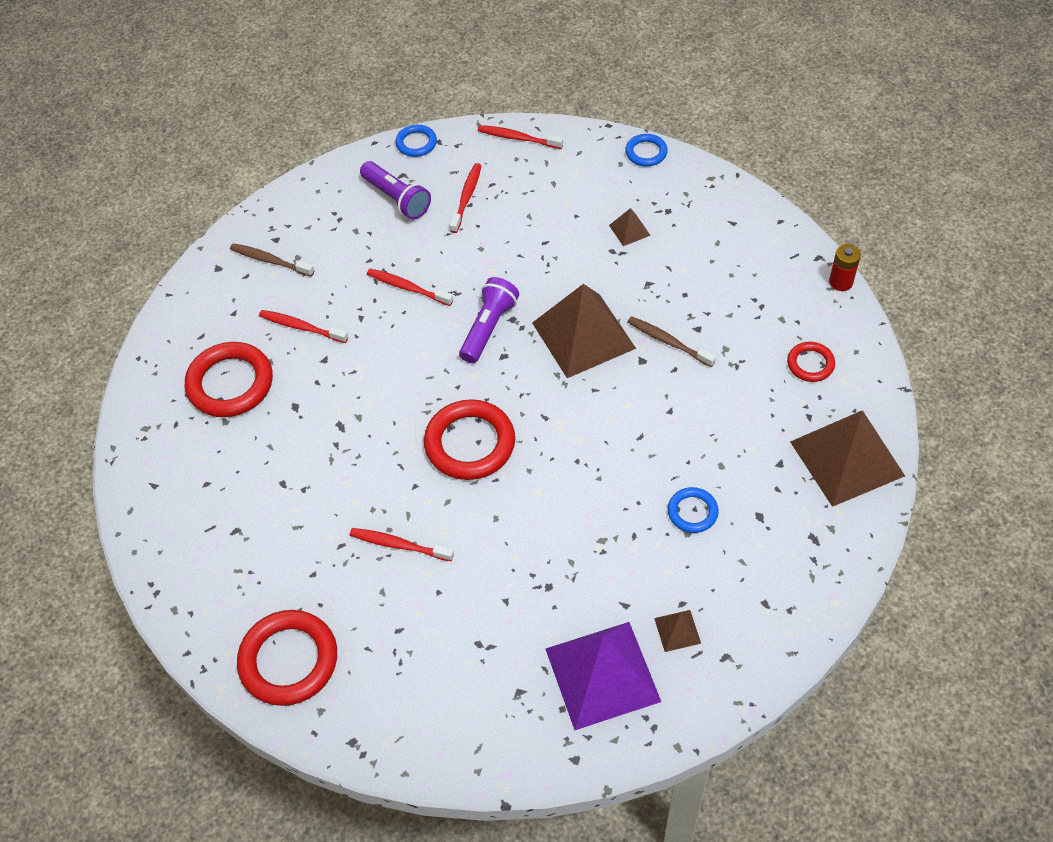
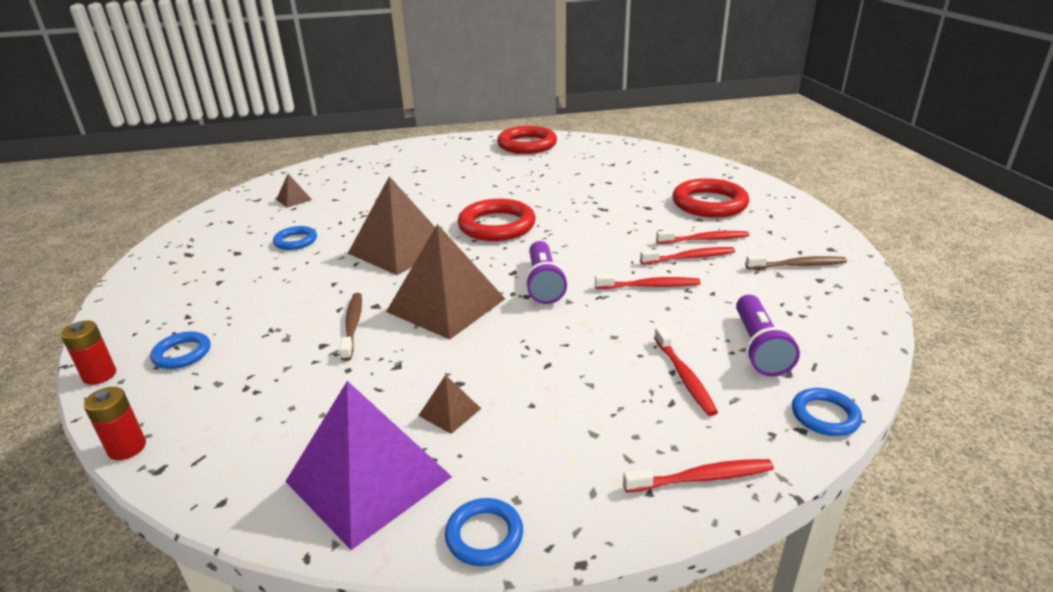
camera: 150 degrees right, 25 degrees down
red toothbrush [350,528,454,561] -> red toothbrush moved to [640,247,735,264]
purple flashlight [360,161,431,220] -> purple flashlight turned 105 degrees counterclockwise [736,295,800,377]
purple pyramid [546,622,661,730] -> purple pyramid moved to [285,381,452,550]
brown toothbrush [628,316,716,367] -> brown toothbrush turned 105 degrees counterclockwise [340,293,362,361]
red ring [787,342,835,382] -> blue ring [150,331,210,369]
brown pyramid [790,410,905,507] -> brown pyramid moved to [348,176,435,275]
none -> red battery [61,321,116,385]

